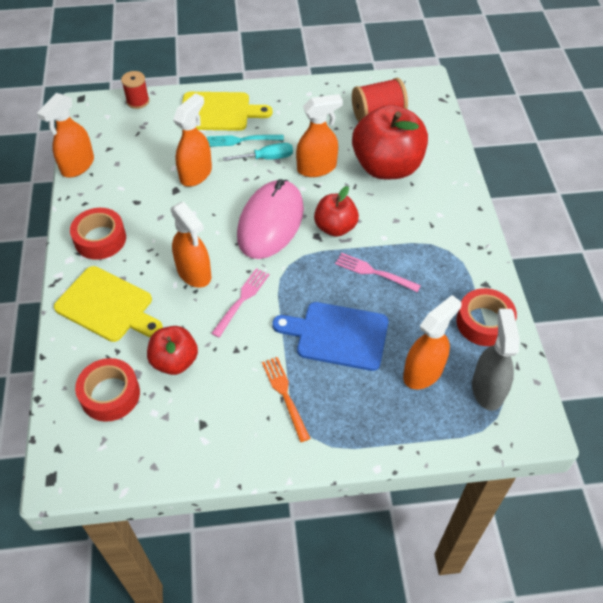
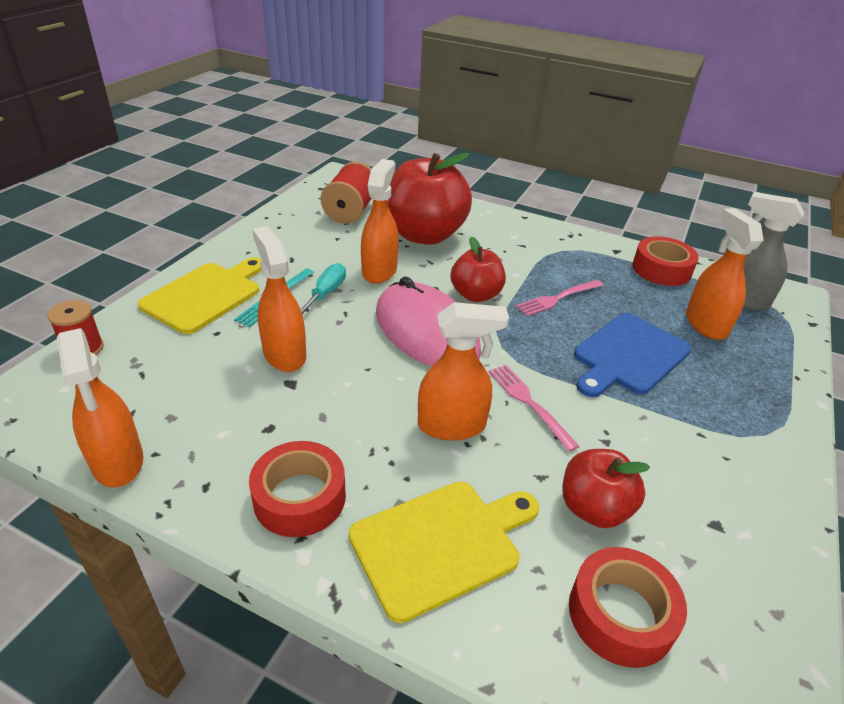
camera: 60 degrees left, 15 degrees down
orange fork [262,357,310,442] -> none

